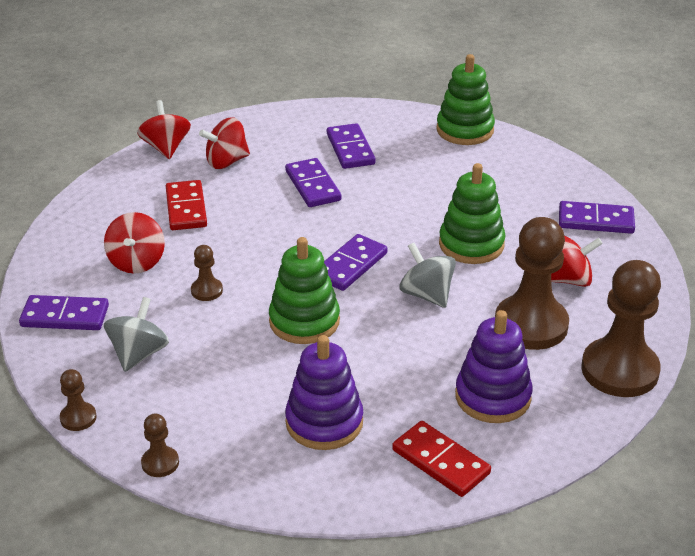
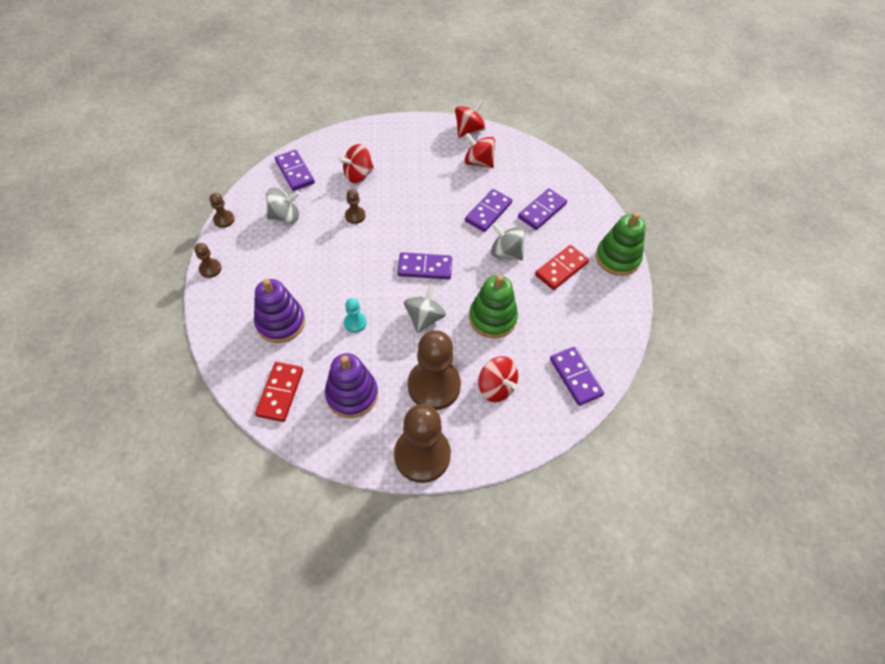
camera: 55 degrees right, 20 degrees up
red domino [166,180,207,230] -> red domino moved to [535,245,589,290]
green stacking toy [269,237,340,344] -> none
none -> turquoise pawn [344,298,367,333]
none -> grey spinning top [491,223,526,260]

